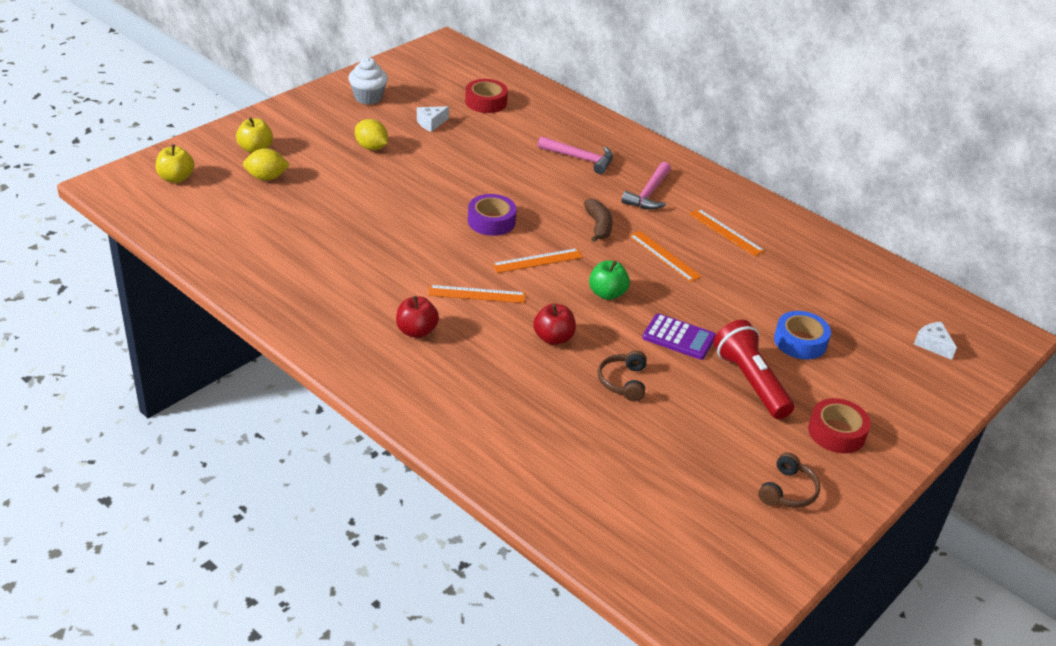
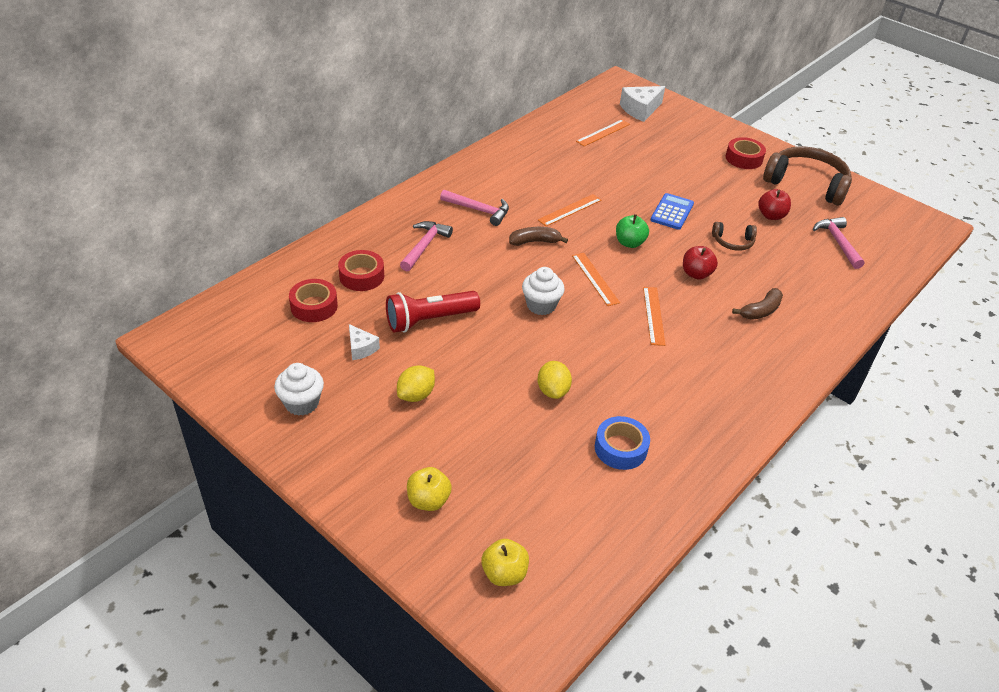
camera: 90 degrees left, 5 degrees up
yellow lemon [243,148,290,181] -> yellow lemon moved to [537,361,572,399]
red apple [396,296,439,338] -> red apple moved to [758,189,791,220]
purple tape [468,194,517,236] -> white cupcake [522,267,565,315]
purple calculator [642,313,716,360] -> blue calculator [651,193,694,230]
orange ruler [689,209,765,256] -> orange ruler moved to [576,120,630,146]
red flashlight [713,320,794,419] -> red flashlight moved to [386,291,480,333]
brown headphones [758,452,820,508] -> brown headphones [763,146,852,206], size x2.07
blue tape [774,311,831,360] -> blue tape moved to [595,416,650,470]
white cheese [914,322,957,360] -> white cheese [620,86,665,122], size x1.70
none -> red tape [338,250,384,291]
none -> brown banana [732,288,783,320]
none -> pink hammer [813,217,865,269]

